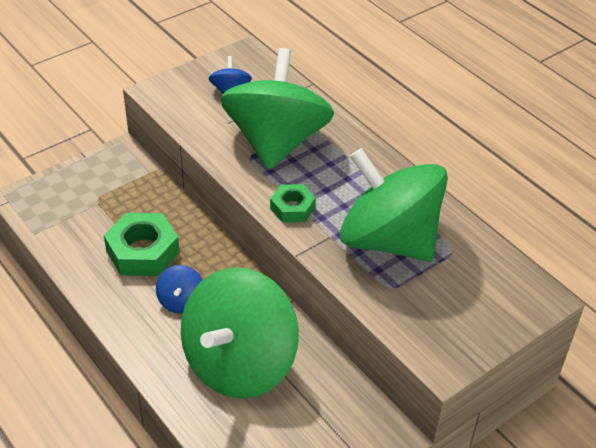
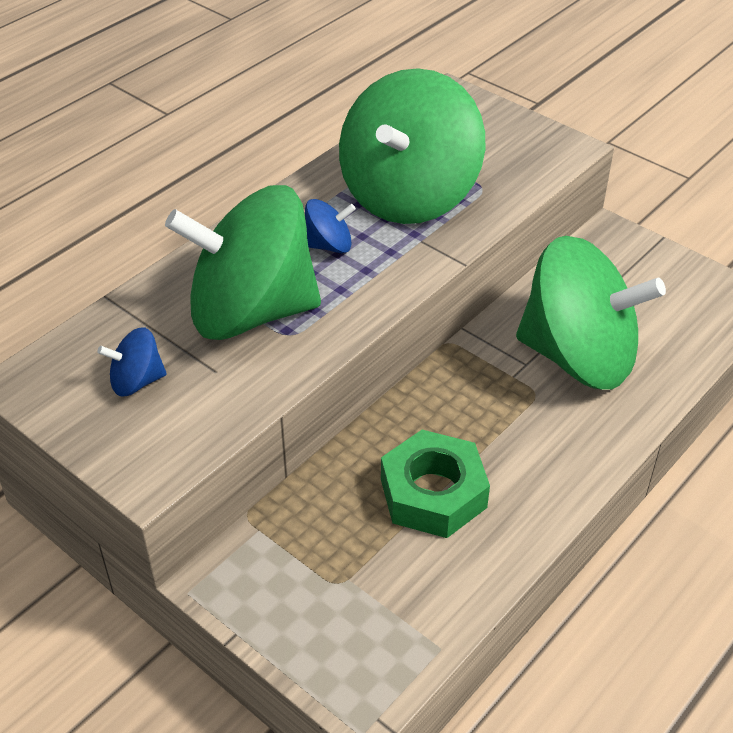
camera: 100 degrees left, 0 degrees up
blue spinning top [156,265,203,314] -> blue spinning top moved to [305,199,356,253]
green nut [270,184,316,223] -> none

